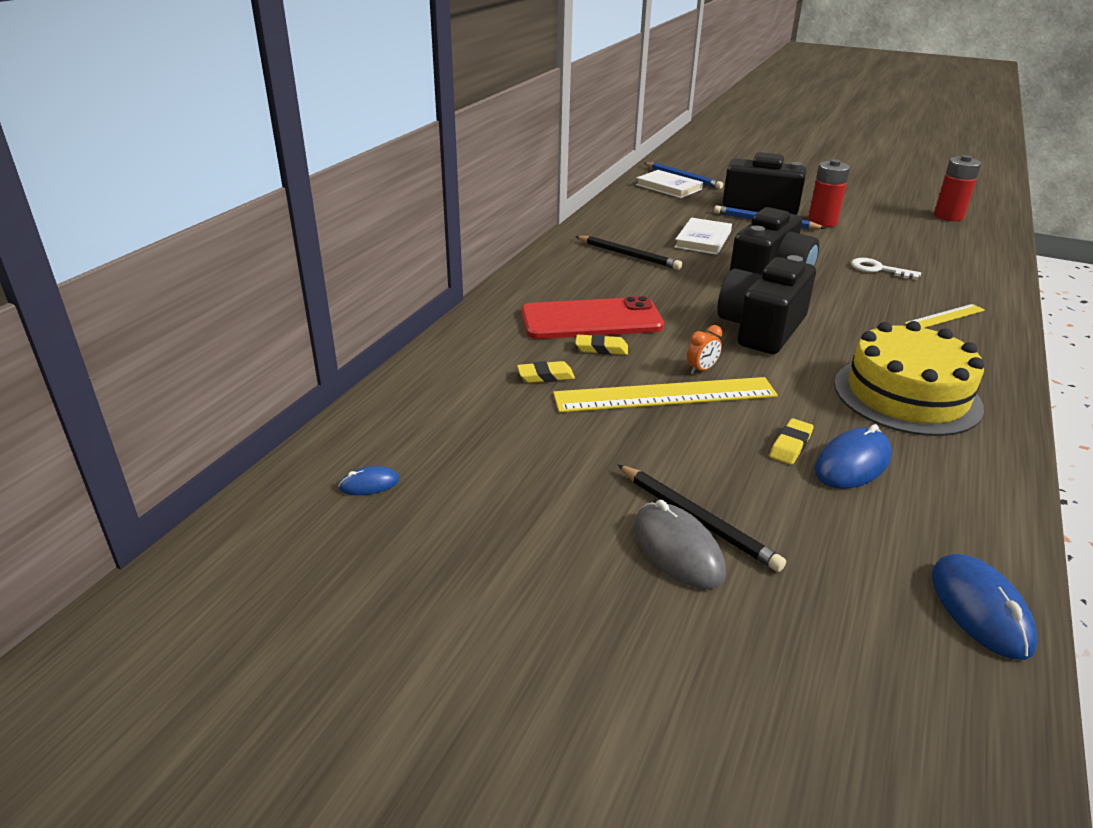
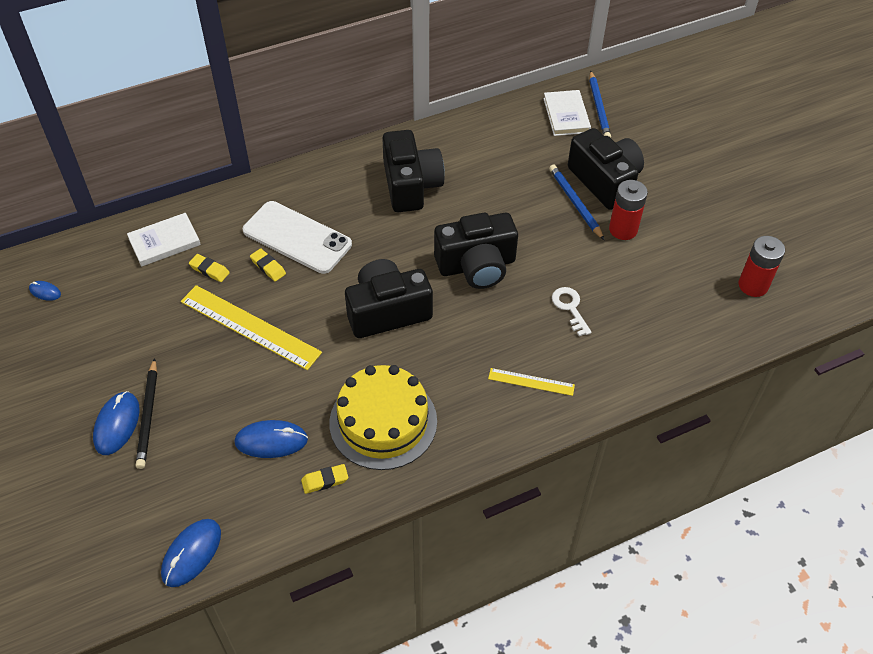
camera: 40 degrees right, 20 degrees up
red phone [521,296,664,339] -> white phone [243,201,352,274]
black pencil [575,236,682,270] -> black camera [382,130,445,212]
grey mouse [634,500,726,589] -> blue mouse [93,391,140,455]
white book [674,218,732,255] -> white book moved to [127,213,201,267]
orange clock [687,325,722,374] -> none
yellow eraser [770,418,814,465] -> yellow eraser moved to [301,464,348,494]

